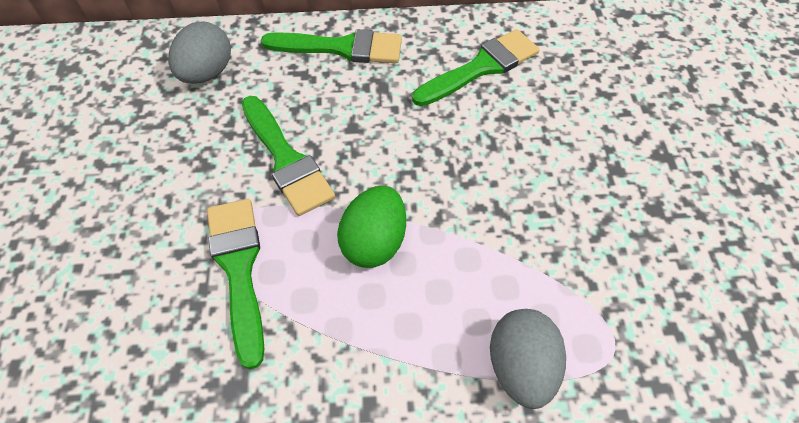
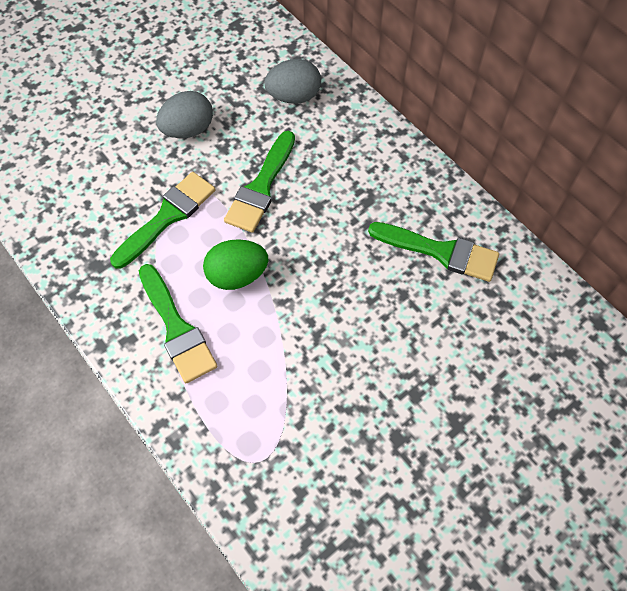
camera: 55 degrees right, 5 degrees up
green brush [261,29,402,63] -> green brush moved to [139,264,217,383]
grey egg [490,309,566,409] -> grey egg moved to [156,91,213,138]

